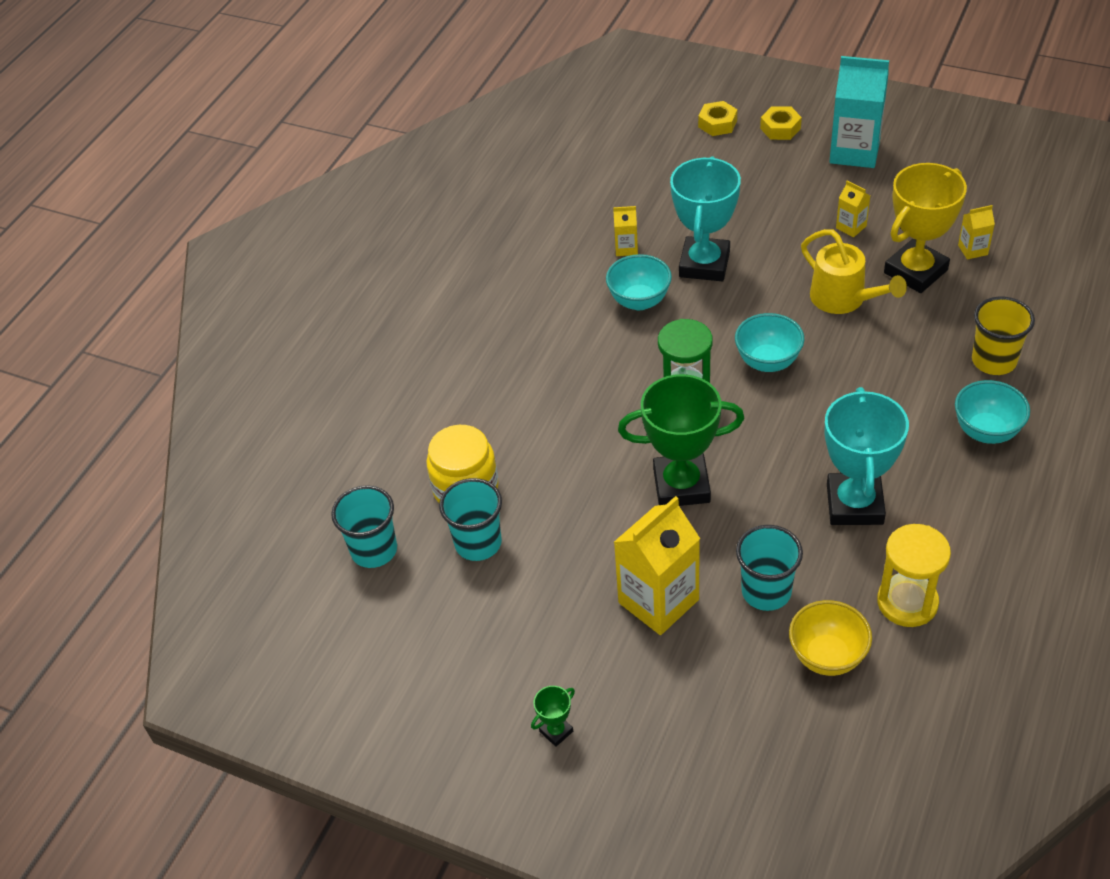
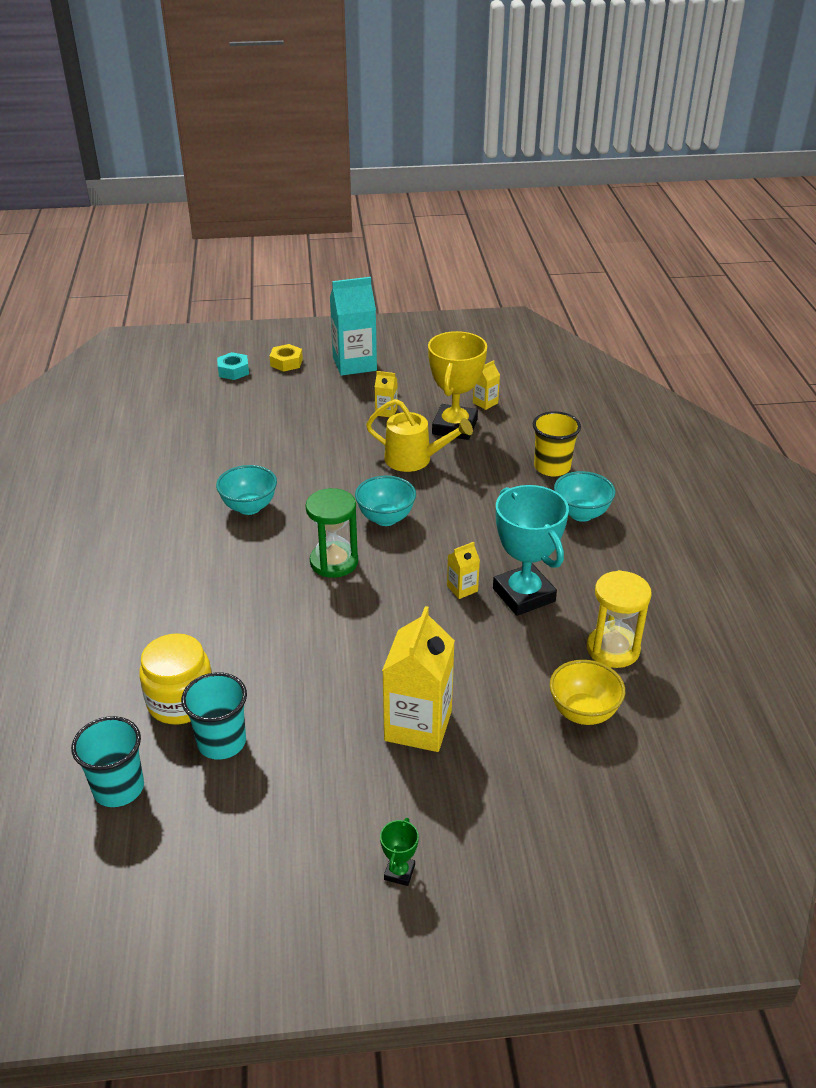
camera: 35 degrees left, 10 degrees down
yellow carton [613,206,638,256] -> yellow carton moved to [447,542,480,599]
green trophy [618,374,745,506] -> none
turquoise trophy [670,156,741,281] -> none
yellow nut [698,101,738,136] -> turquoise nut [217,352,249,380]
turquoise cup [736,525,803,611] -> none

